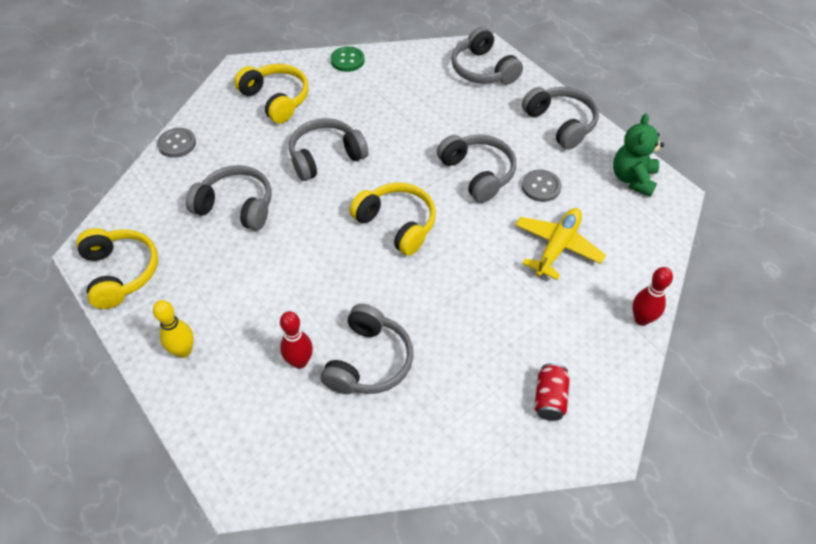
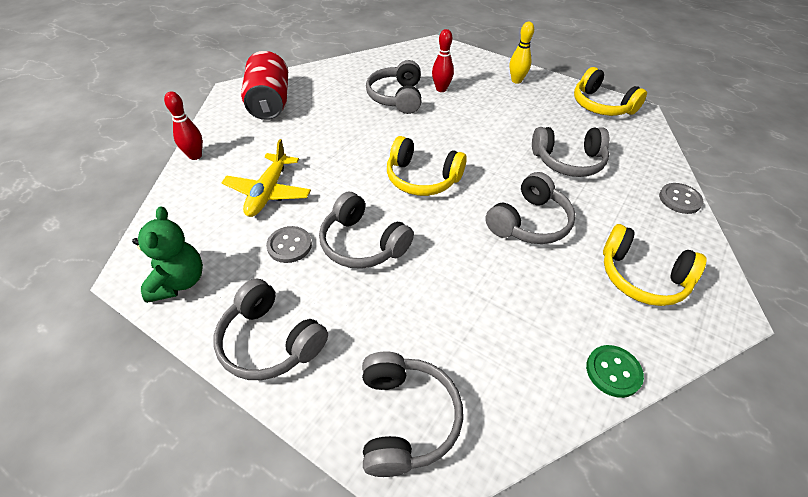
camera: 160 degrees right, 5 degrees down
grey headphones [451,27,523,84] -> grey headphones turned 45 degrees clockwise [362,351,463,477]
red can [534,363,570,421] -> red can [241,51,288,120], size x1.95

